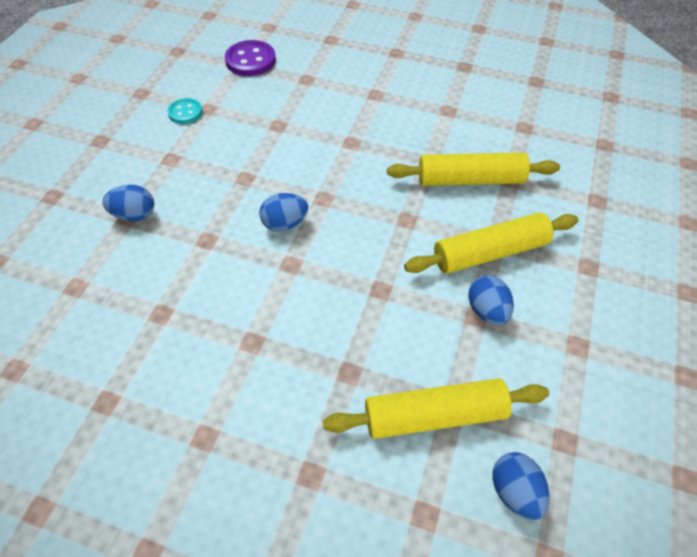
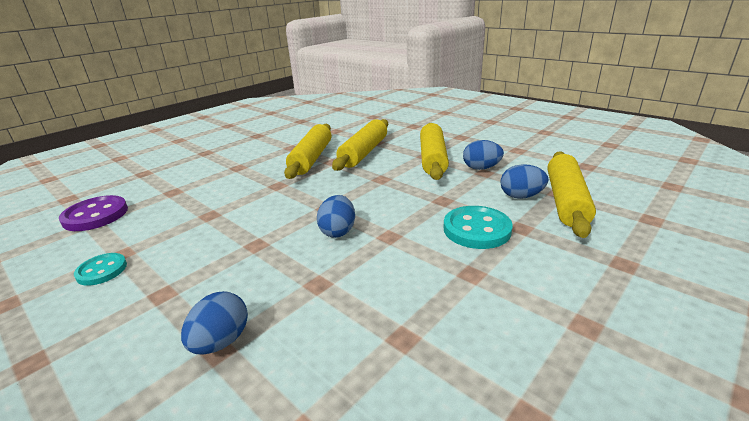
camera: 65 degrees left, 25 degrees down
blue egg [492,452,550,520] -> blue egg moved to [501,164,548,199]
none -> yellow rolling pin [284,124,331,179]
none -> turquoise button [444,206,513,249]

